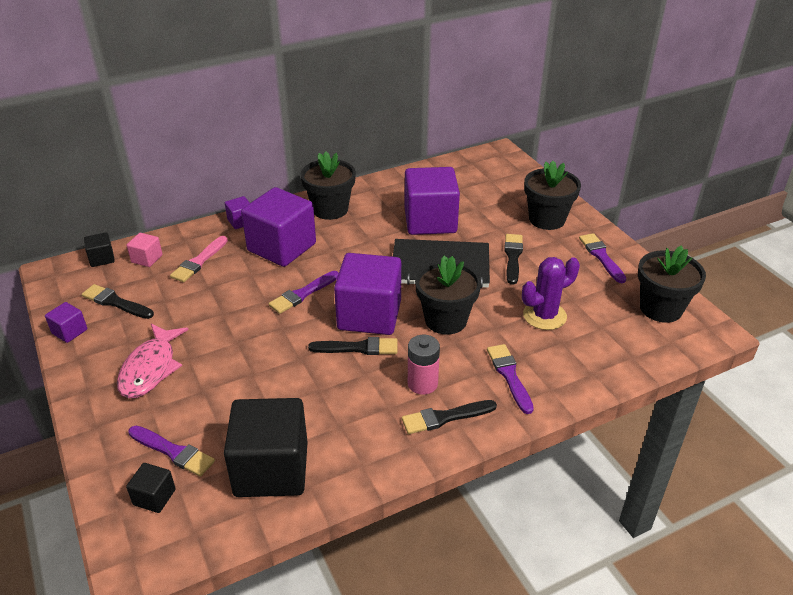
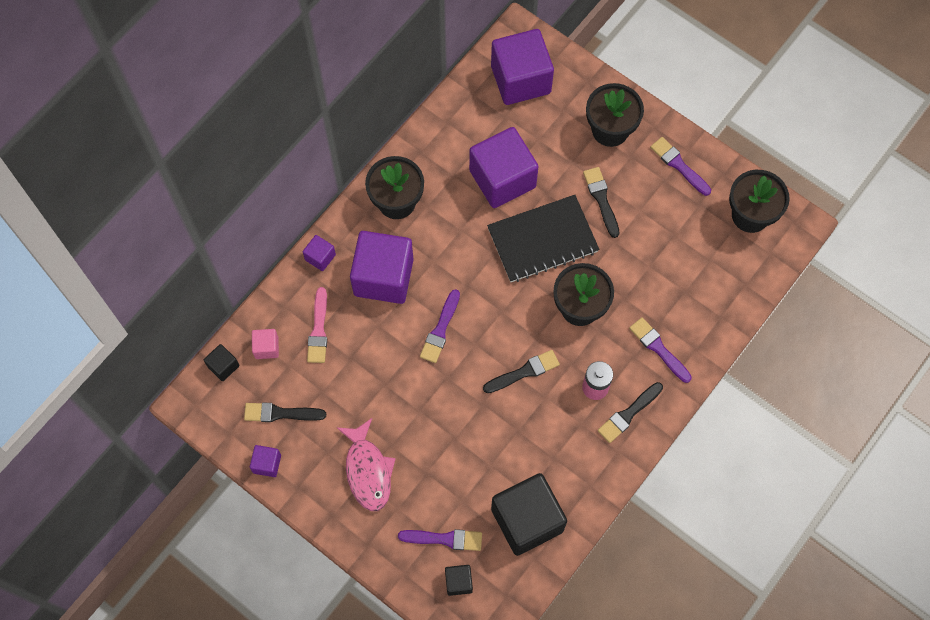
camera: 25 degrees left, 30 degrees up
purple cube [334,253,401,335] -> purple cube moved to [491,29,554,105]
purple cactus [522,257,580,330] -> none

